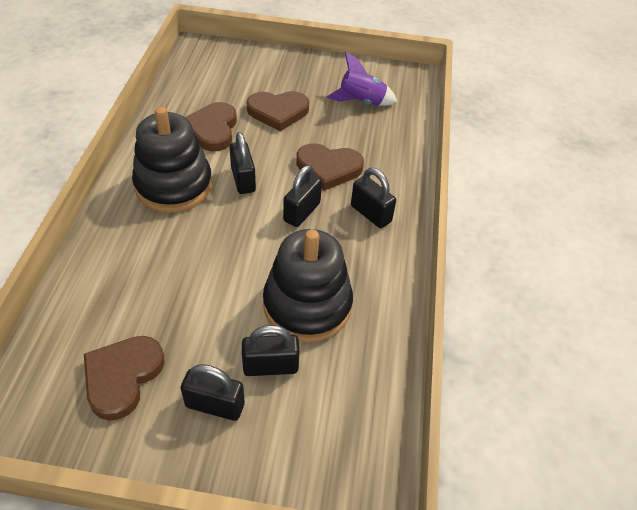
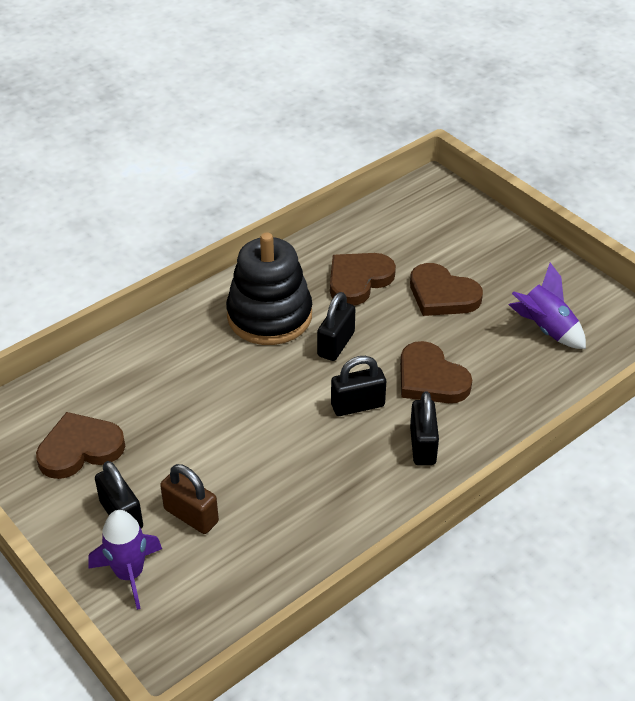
camera: 45 degrees right, 5 degrees down
black padlock [242,325,300,376] -> brown padlock [160,464,219,534]
black stacking toy [263,229,353,342] -> none
none -> purple rocket [88,510,162,610]

